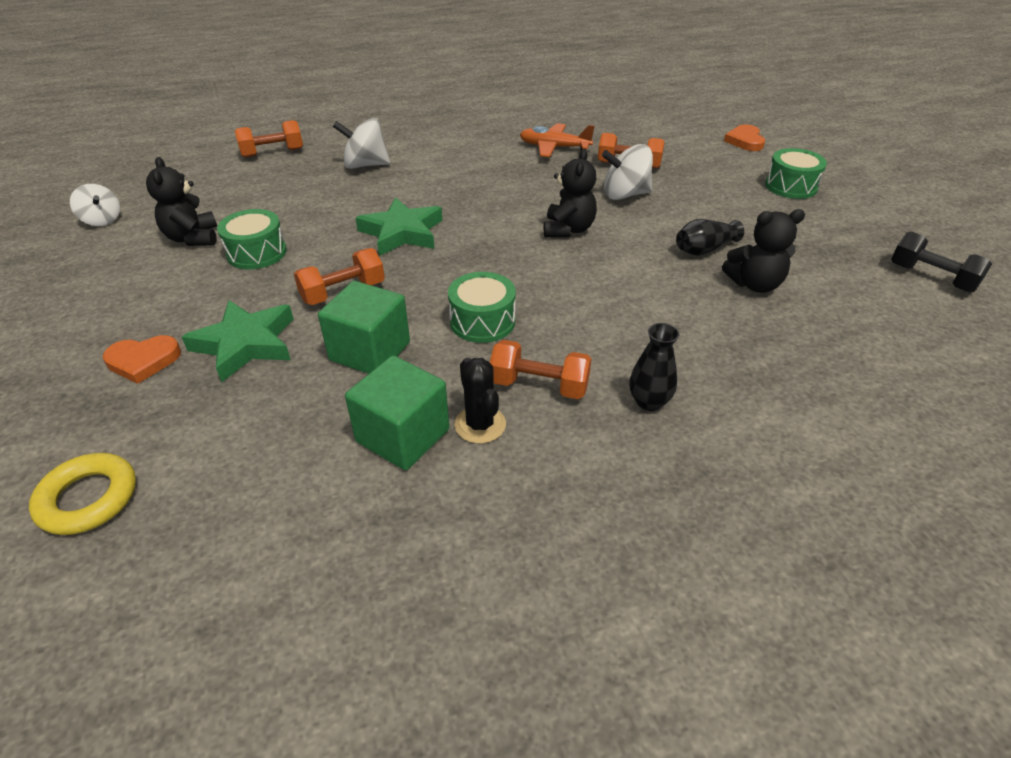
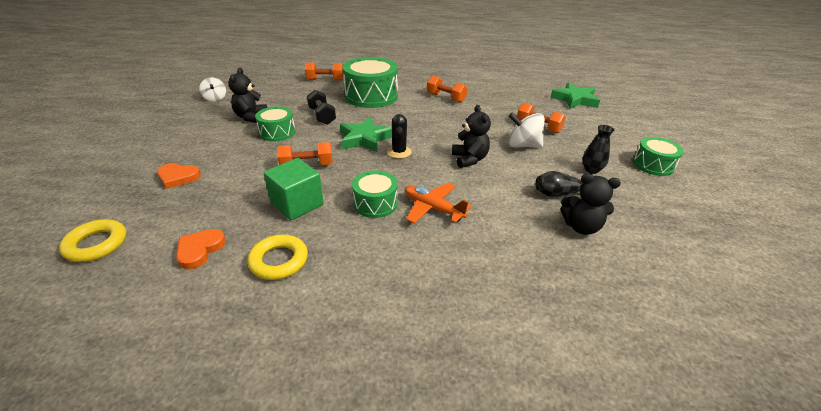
camera: 20 degrees right, 5 degrees down
green star [182,300,293,382] -> green star moved to [550,82,600,109]
white spinning top [333,118,390,169] -> green drum [342,57,398,108]
green cube [345,356,449,470] -> yellow ring [247,235,308,280]
black cactus [454,358,506,444] -> black cactus moved to [387,114,412,158]
orange dumbbell [490,340,592,399] -> orange dumbbell moved to [427,76,467,103]
orange plane [520,123,595,157] -> orange plane moved to [405,183,471,223]
black teddy bear [544,149,597,237] -> black teddy bear turned 45 degrees counterclockwise [452,105,491,168]
black vase [630,323,679,411] -> black vase moved to [583,125,614,174]
orange heart [724,124,765,151] -> orange heart moved to [176,229,226,269]
black dumbbell [891,231,992,293] -> black dumbbell moved to [307,90,336,125]

